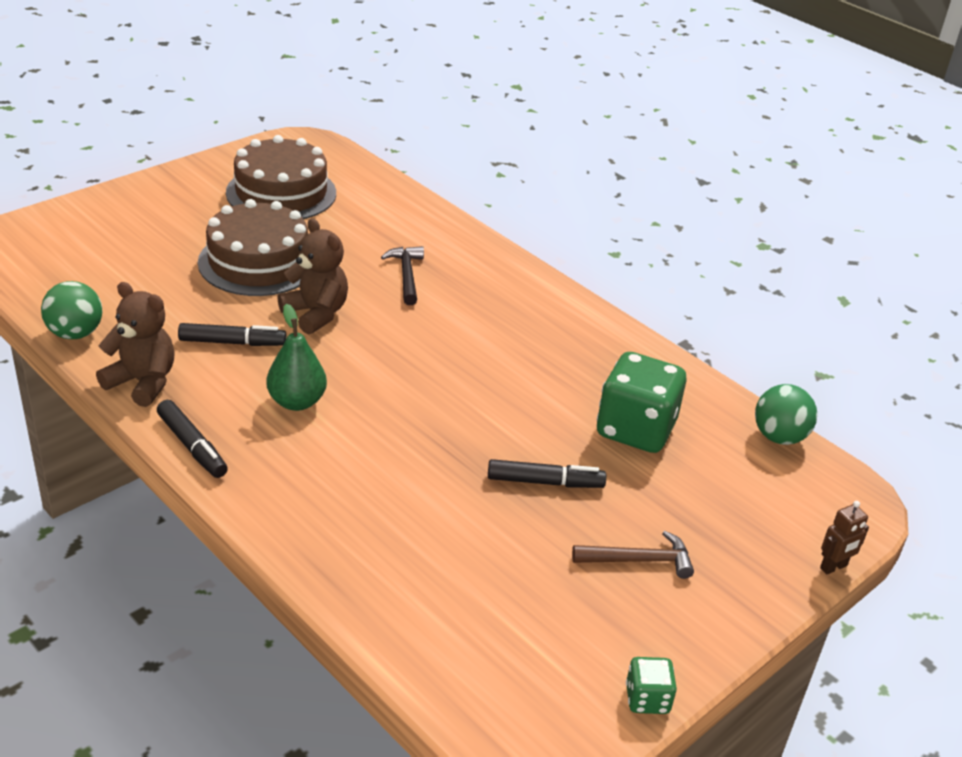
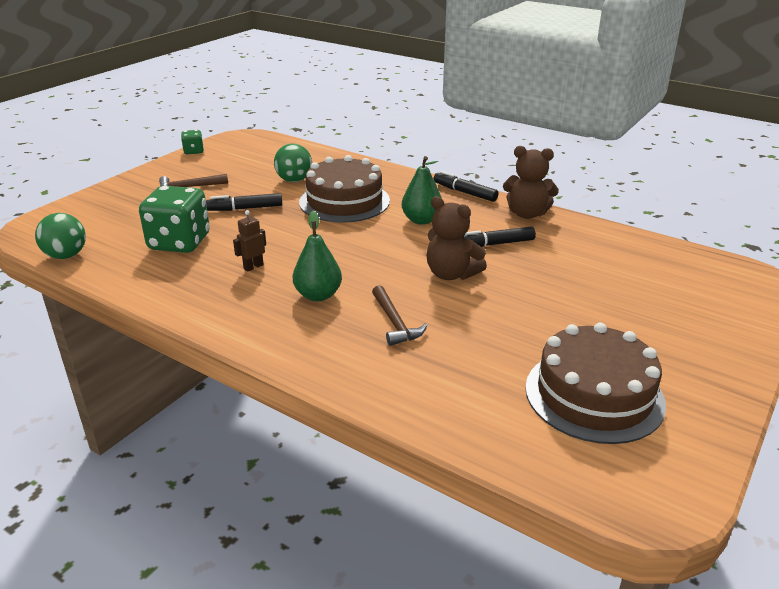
camera: 170 degrees right, 5 degrees down
green ball [41,281,102,339] -> green ball moved to [274,144,312,182]
brown cake [198,199,308,296] -> brown cake moved to [299,155,390,223]
black hammer [381,246,424,305] -> brown hammer [372,285,427,346]
brown robot [820,501,869,574] -> brown robot moved to [233,210,266,272]
none -> green pear [293,211,342,302]

